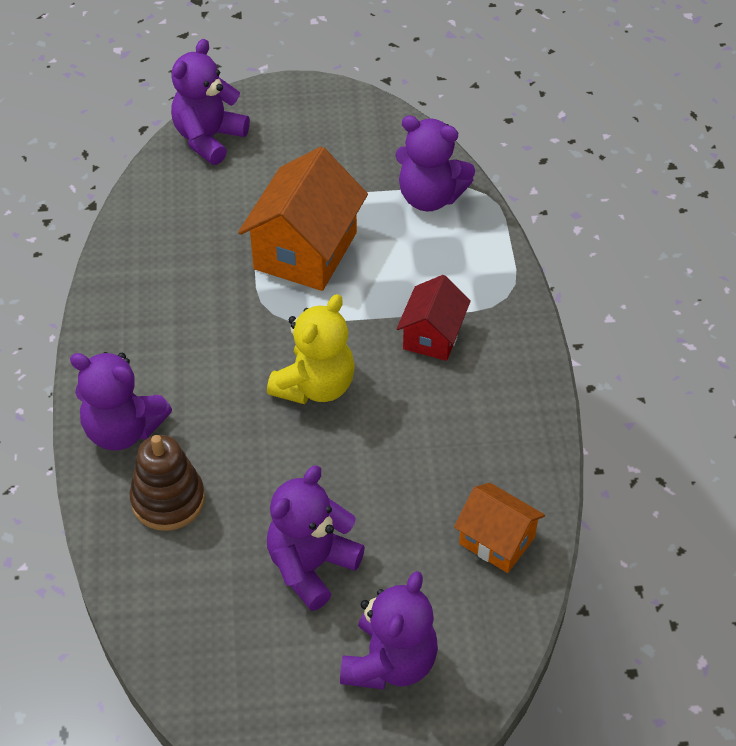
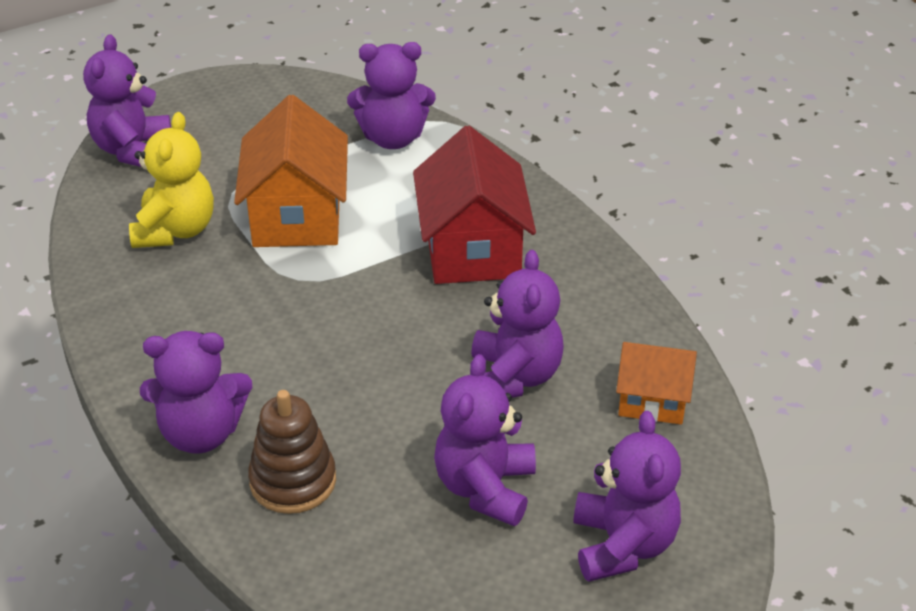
camera: 25 degrees left, 10 degrees down
yellow teddy bear [267,294,355,404] -> yellow teddy bear moved to [129,112,214,248]
red house [397,275,471,361] -> red house [413,126,536,284], size x1.72
none -> purple teddy bear [471,250,564,398]

